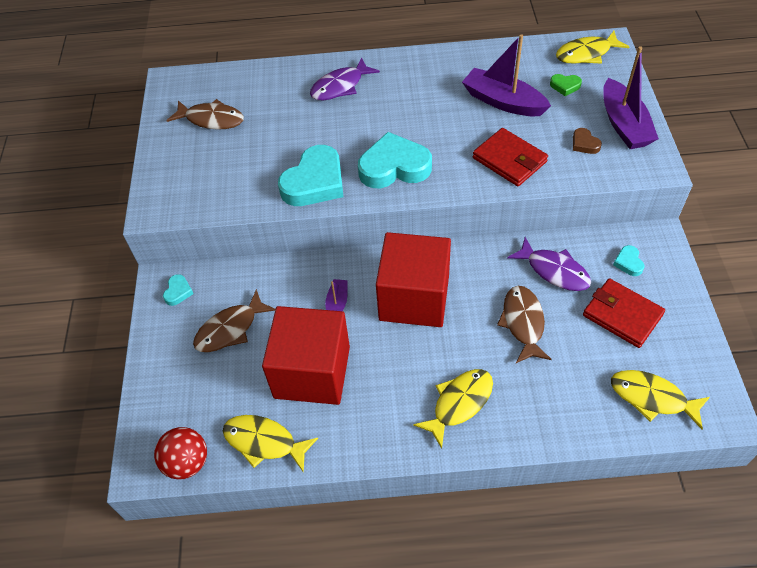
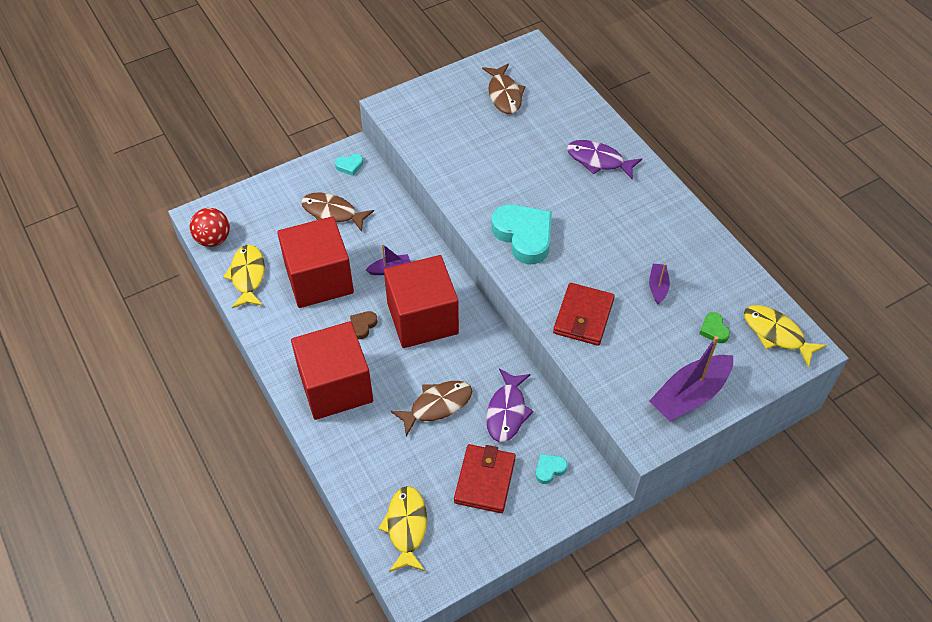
camera: 60 degrees right, 0 degrees up
turquoise heart [278,145,343,206] -> none
yellow fish [413,369,493,449] -> red cube [291,321,373,420]
purple boat [462,34,551,116] -> purple boat [649,264,670,304], size x0.51
brown heart [573,128,602,154] -> brown heart moved to [350,311,378,339]

